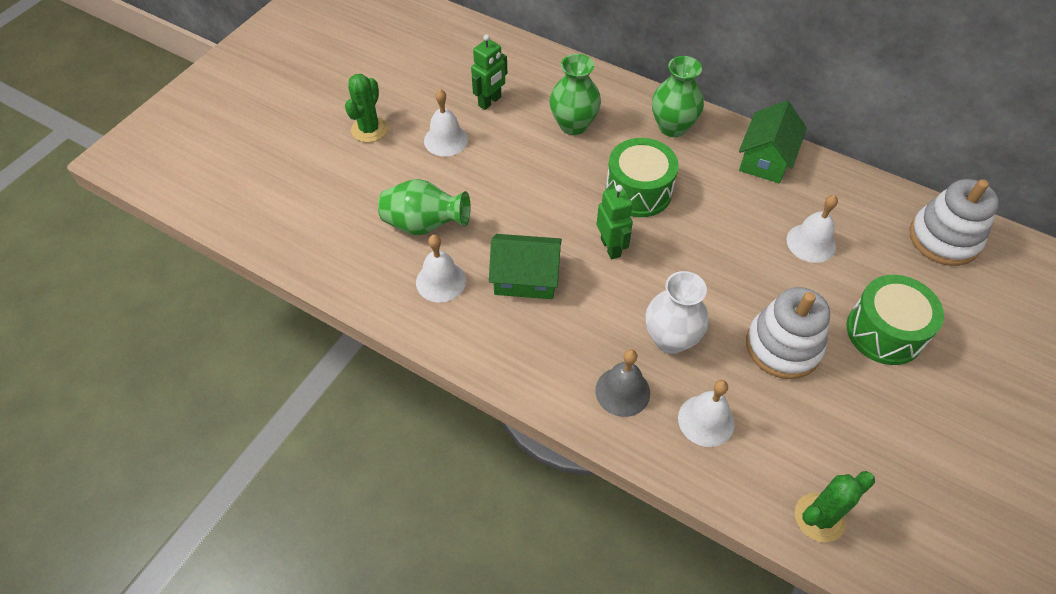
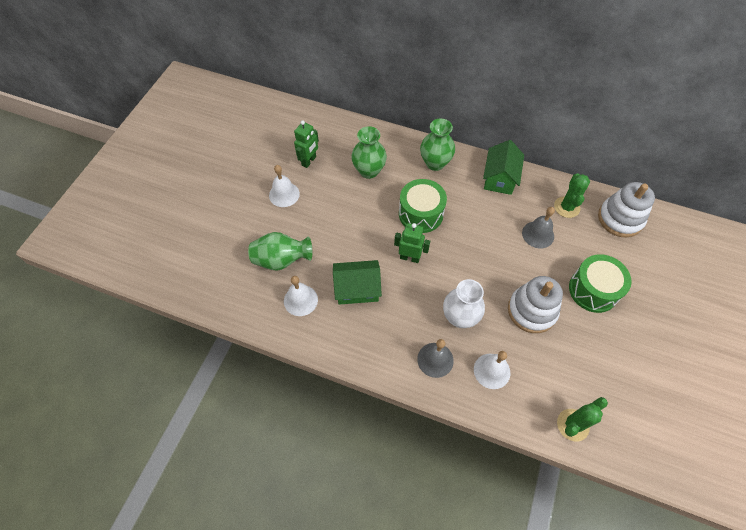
camera: 10 degrees left, 5 degrees up
green cactus [345,74,388,142] -> green cactus moved to [554,173,590,218]
green robot [597,185,633,259] -> green robot turned 45 degrees counterclockwise [394,223,430,263]
white bell [787,195,838,263] -> grey bell [522,207,555,249]

